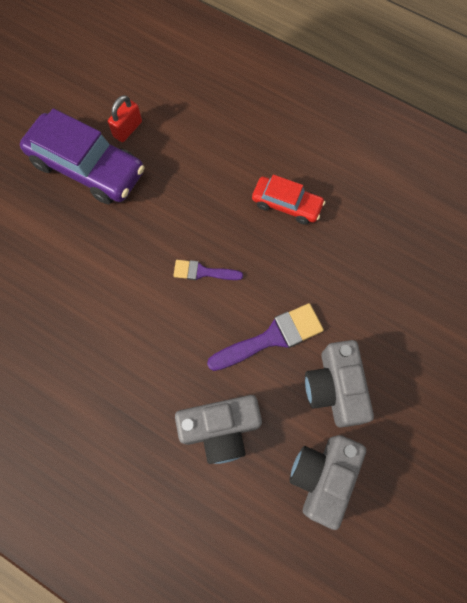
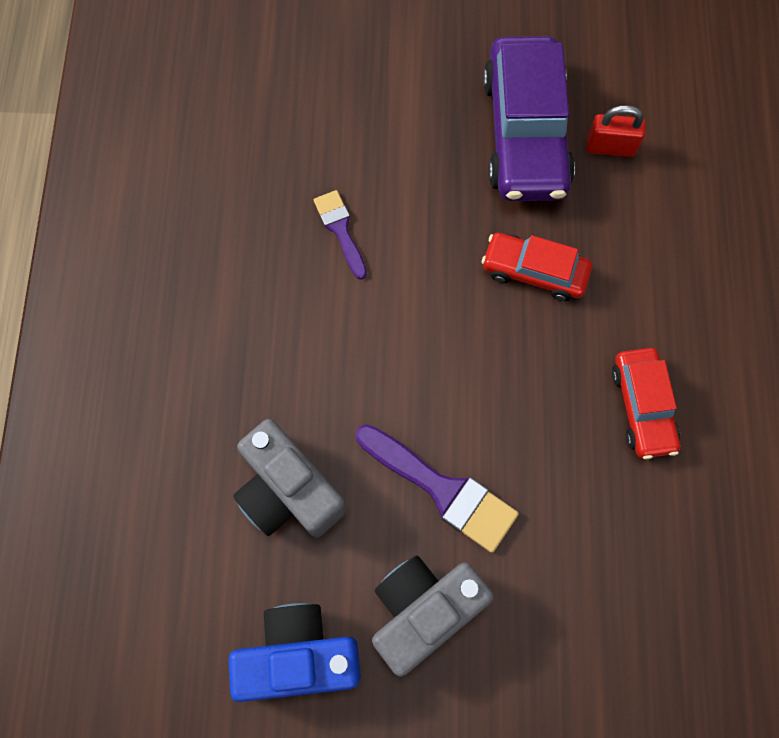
camera: 60 degrees right, 0 degrees up
purple brush [173,260,243,280] -> purple brush moved to [314,190,367,280]
grey camera [289,435,366,530] -> blue camera [228,603,361,702]
none -> red car [482,233,592,301]

